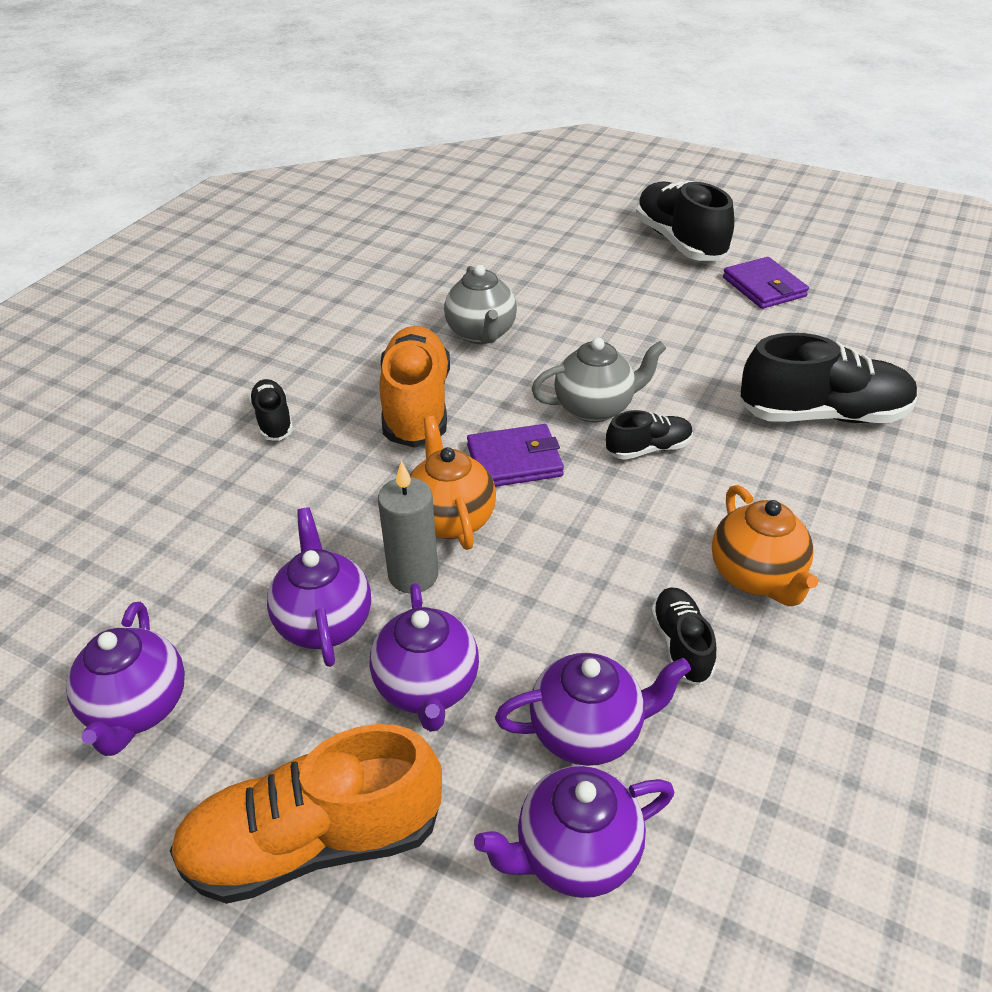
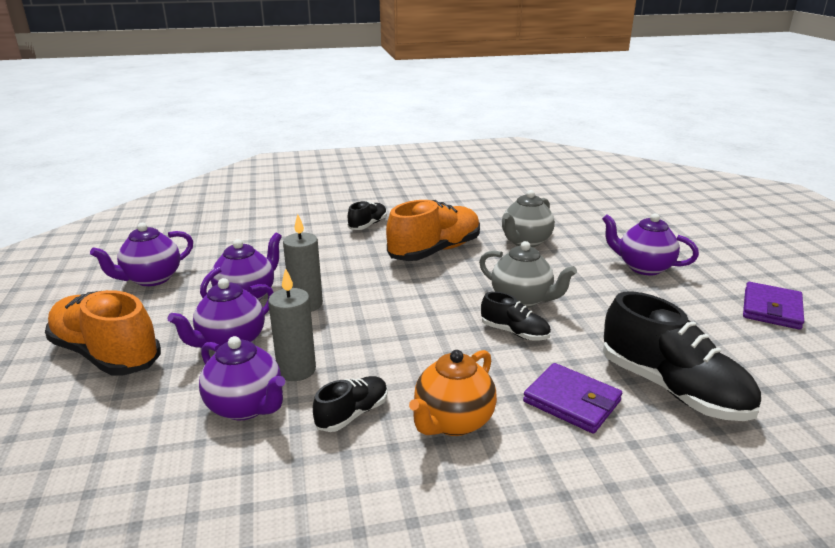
camera: 50 degrees right, 15 degrees down
orange teapot [410,416,496,550] -> none
purple wallet [467,424,564,487] -> purple wallet moved to [523,363,622,434]
purple teapot [474,766,674,898] -> purple teapot moved to [602,213,699,275]
black shoe [636,180,734,261] -> none
none -> grey candle [268,268,316,381]

